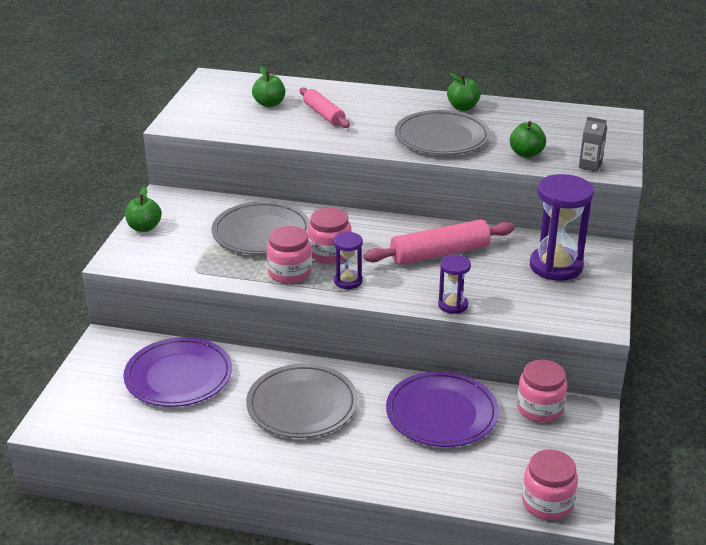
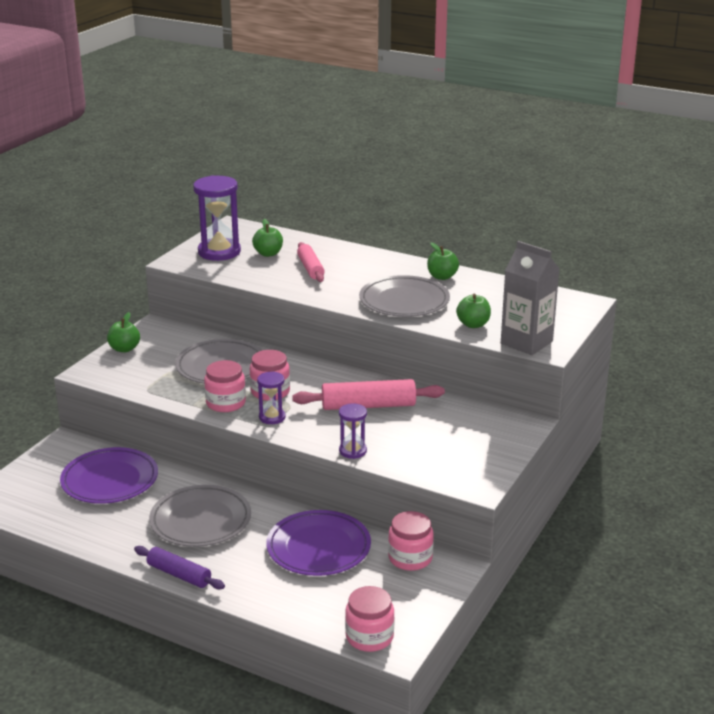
camera: 15 degrees right, 5 degrees down
purple hourglass [530,174,594,281] -> purple hourglass moved to [193,175,241,261]
grey carton [579,116,607,172] -> grey carton [501,241,560,355], size x2.08
none -> purple rolling pin [134,546,225,589]

